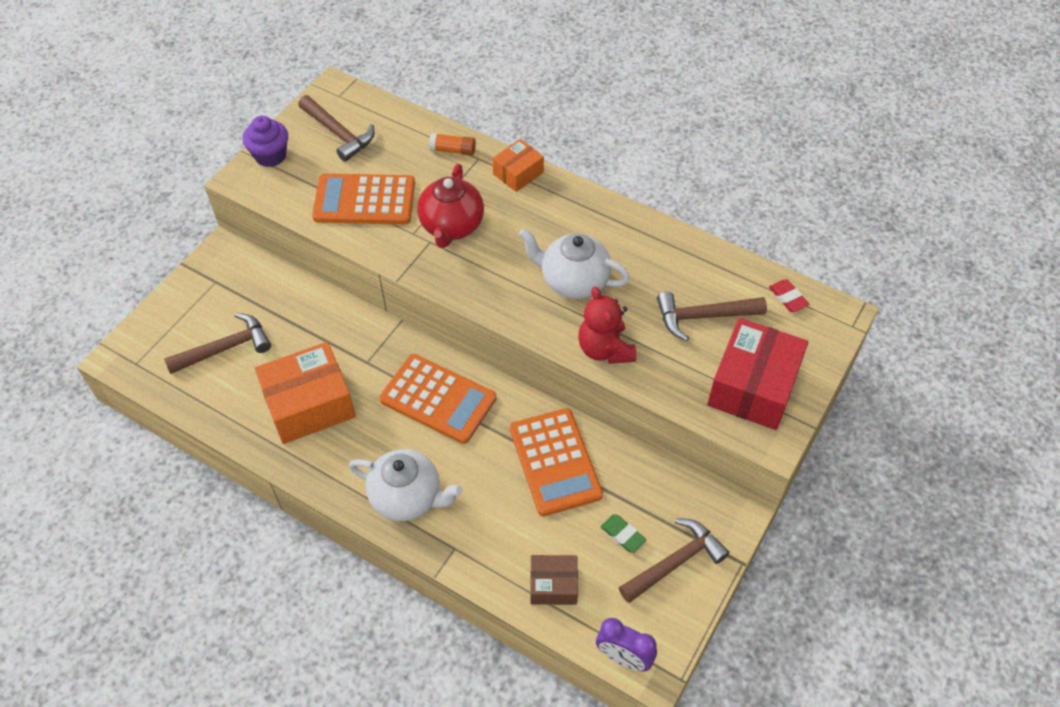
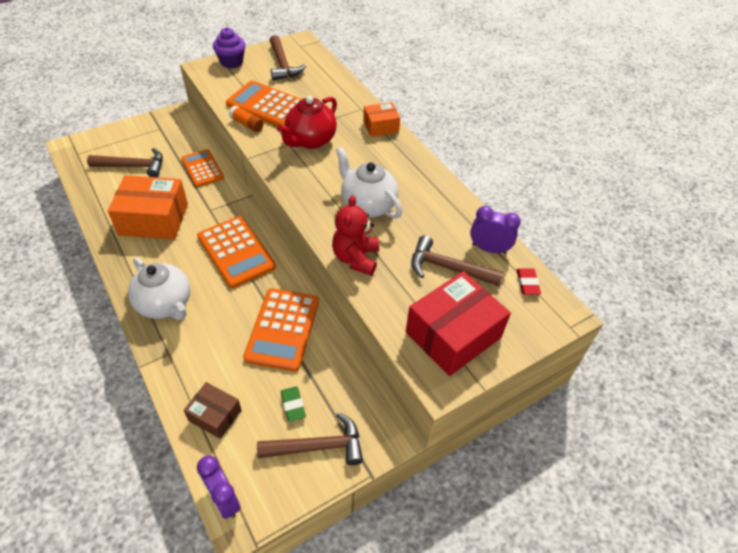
camera: 25 degrees right, 5 degrees down
orange glue stick [429,133,476,156] -> orange glue stick moved to [229,106,264,132]
none -> orange calculator [181,149,224,187]
none -> purple clock [470,206,521,254]

